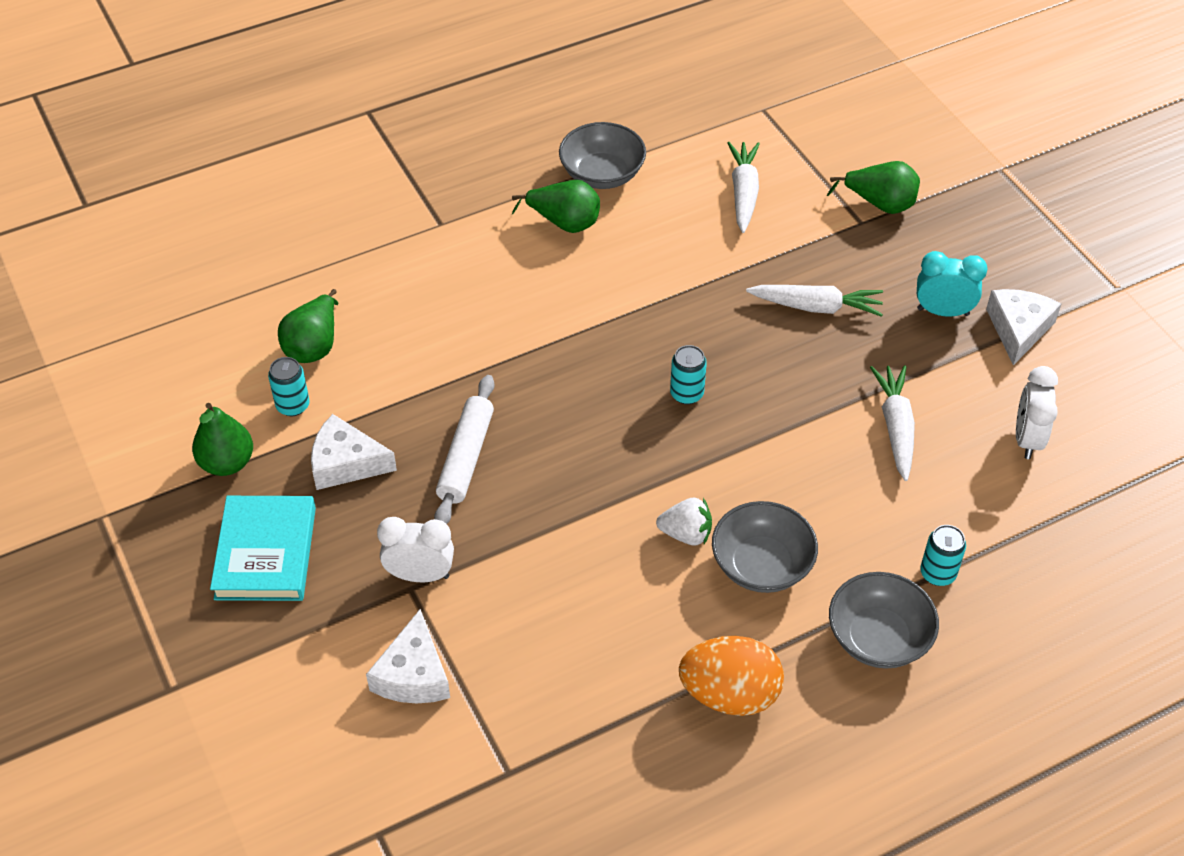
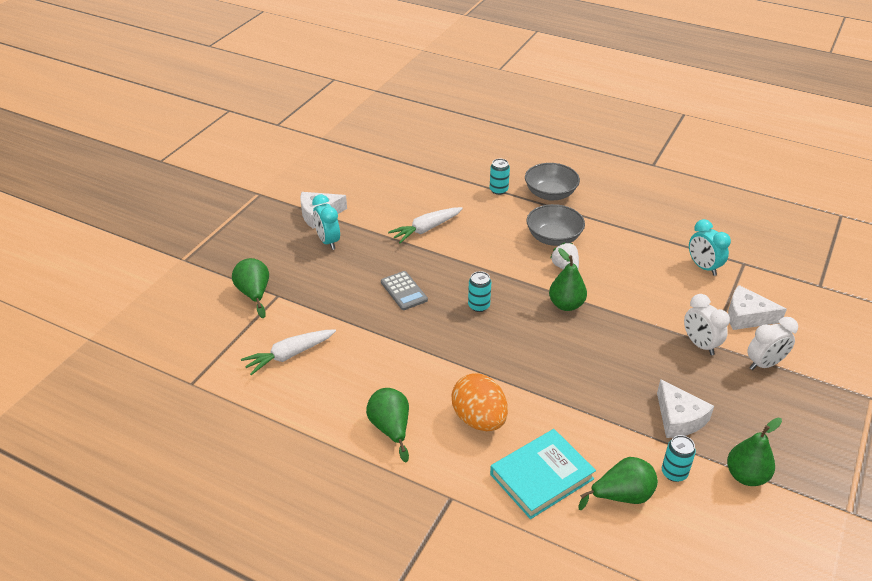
camera: 125 degrees left, 10 degrees down
turquoise book [210,496,316,601] -> turquoise book moved to [490,429,596,519]
white cheese [366,609,450,704] -> white cheese turned 135 degrees counterclockwise [728,285,787,330]
white rolling pin [434,375,494,524] -> none
grey bowl [559,122,646,189] -> none
orange egg [679,636,784,716] -> orange egg moved to [451,373,508,431]
white carrot [746,285,883,317] -> none
white clock [1016,366,1058,459] -> white clock moved to [747,317,798,370]
none -> grey calculator [381,271,428,310]
none -> green pear [549,248,587,311]
none -> turquoise clock [689,219,731,276]

